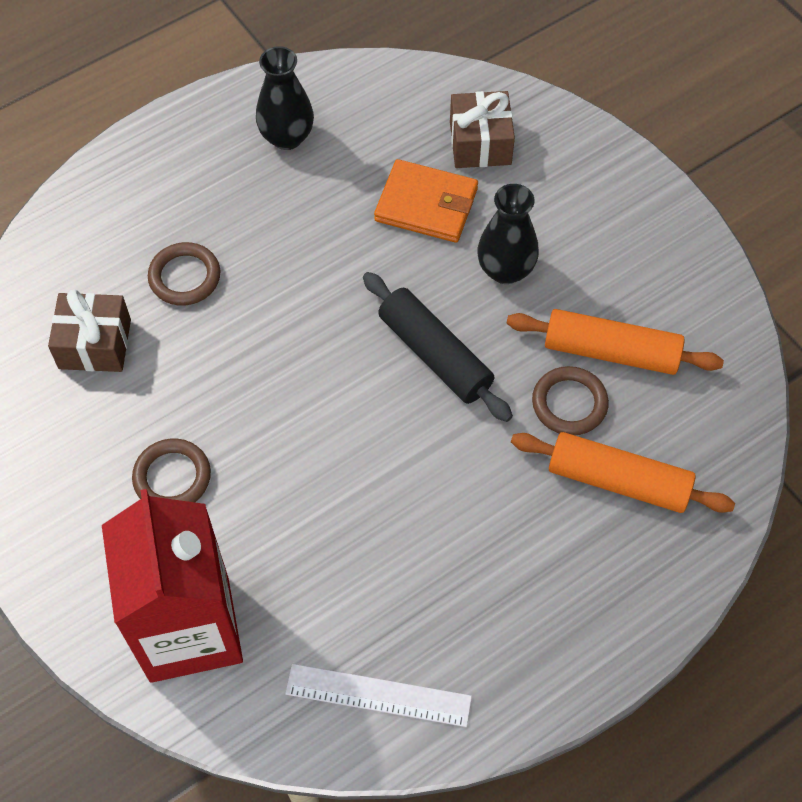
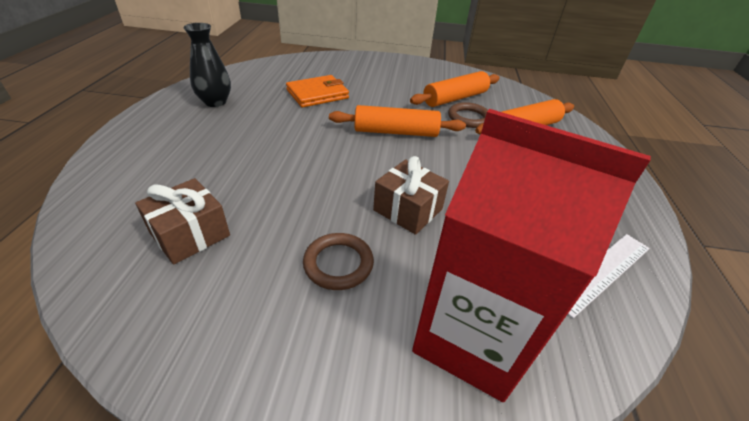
camera: 50 degrees left, 20 degrees down
brown ring [148,242,221,306] -> none
black rolling pin [363,272,513,422] -> orange rolling pin [329,105,466,137]
brown gift [450,91,515,168] -> brown gift moved to [373,156,449,235]
black vase [477,184,539,284] -> none

